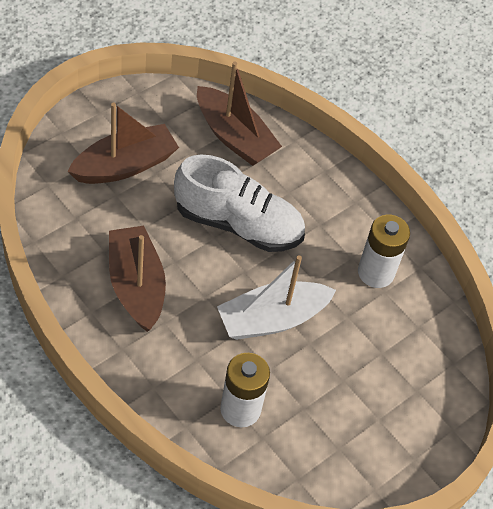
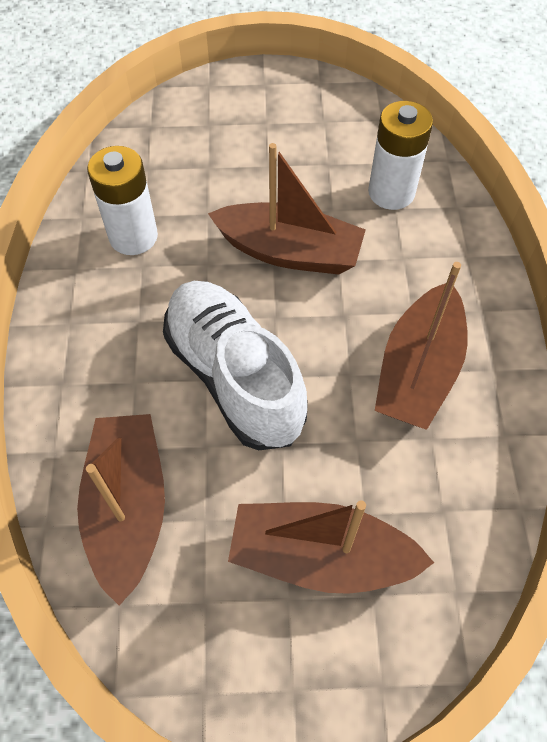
camera: 135 degrees left, 5 degrees up
white boat [217,255,336,340] -> brown boat [208,143,366,275]

